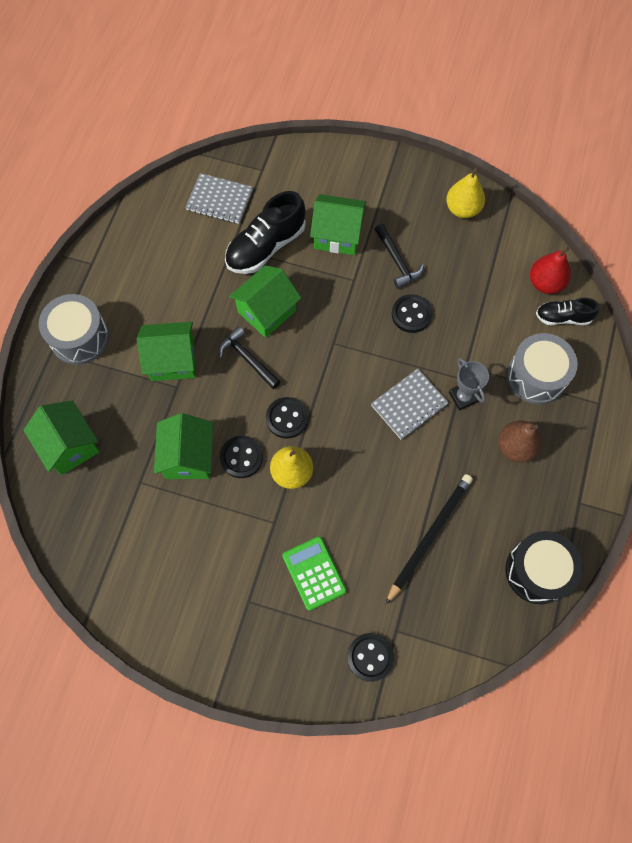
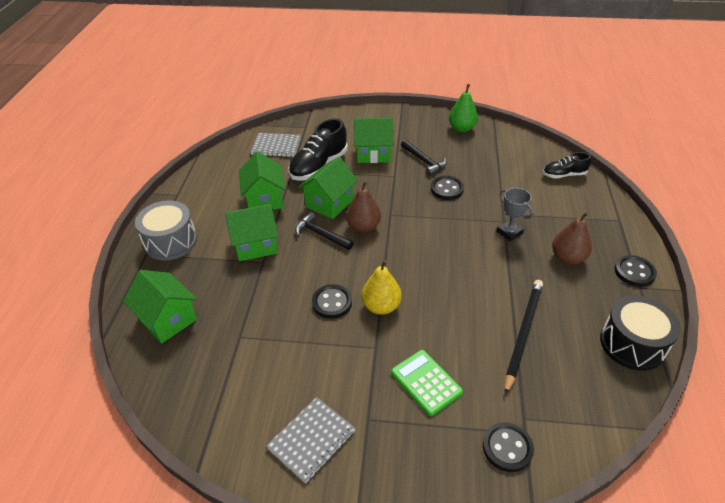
camera: 10 degrees left, 25 degrees down
green house [154,413,213,479] -> green house moved to [239,152,286,210]
black button [266,397,308,439] -> black button moved to [615,255,657,287]
grey notebook [371,369,449,439] -> grey notebook moved to [266,397,356,483]
yellow pear [446,167,485,218] -> green pear [449,84,478,132]
grey drum [507,333,578,404] -> none
red pear [530,247,571,294] -> none
none -> brown pear [346,181,381,233]

